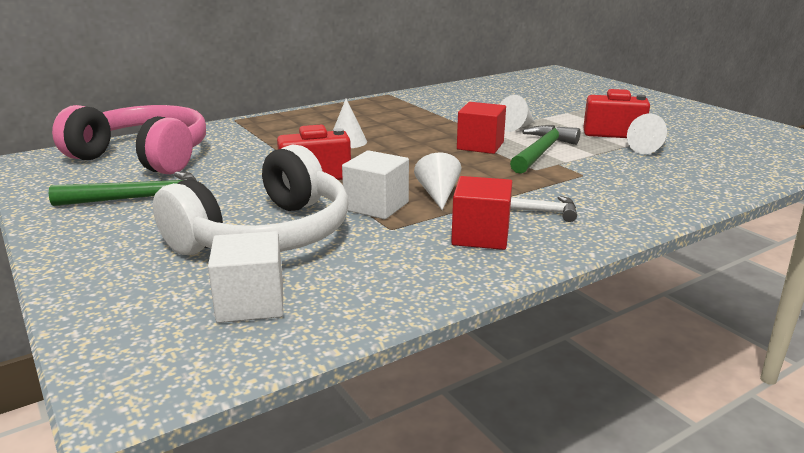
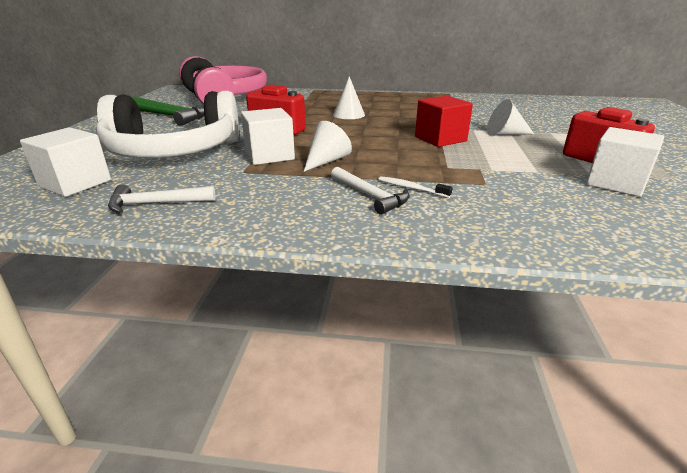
camera: 40 degrees right, 5 degrees up
red cube [451,176,512,250] -> none
green hammer [510,125,580,174] -> none
white cone [627,114,667,154] -> white cube [586,127,664,197]
none -> white hammer [108,184,215,213]
none -> white toothbrush [378,176,453,198]

